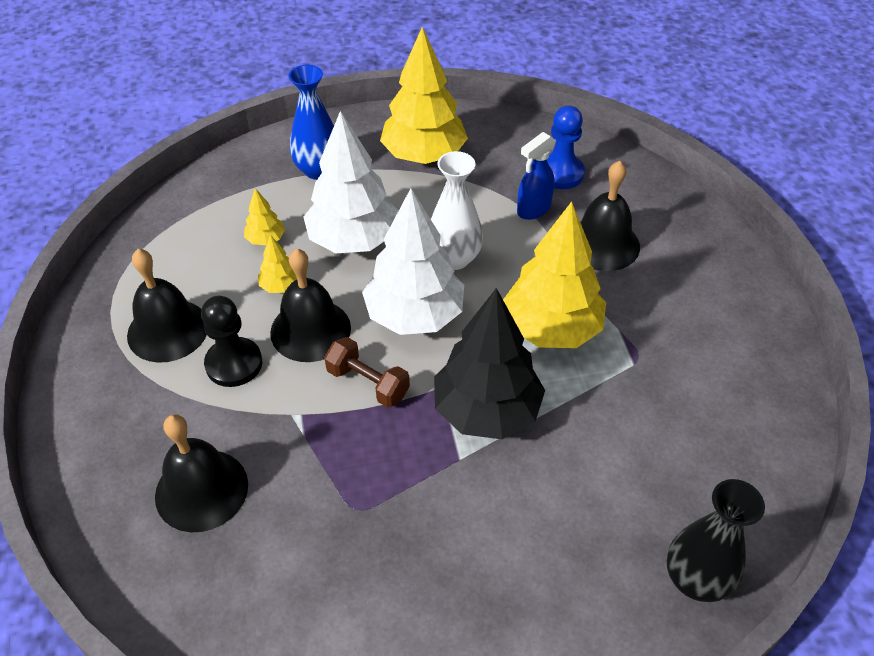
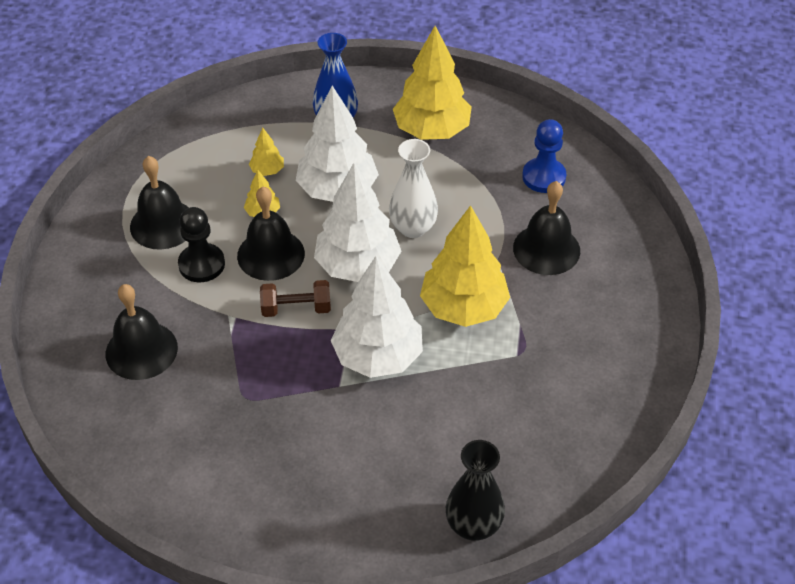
camera: 20 degrees right, 0 degrees up
brown dumbbell [324,337,410,408] -> brown dumbbell turned 60 degrees counterclockwise [260,280,331,317]
black tree [434,288,545,439] -> white tree [331,256,423,378]
blue spray bottle [517,132,556,220] -> none

